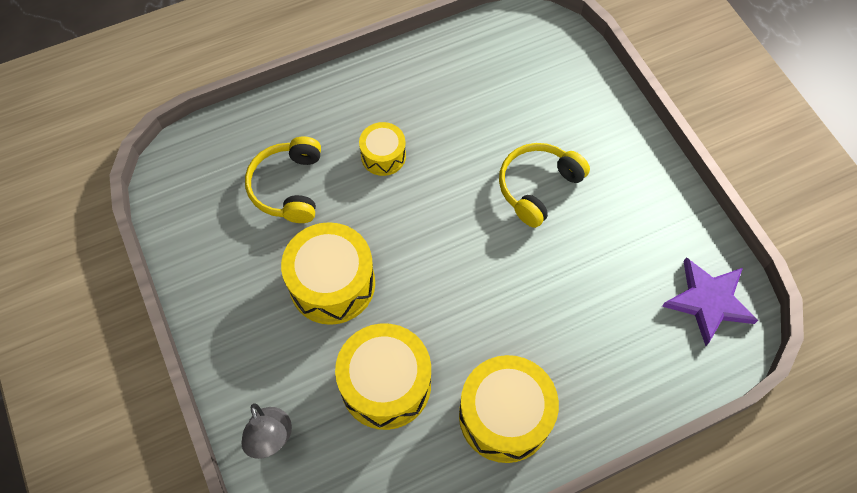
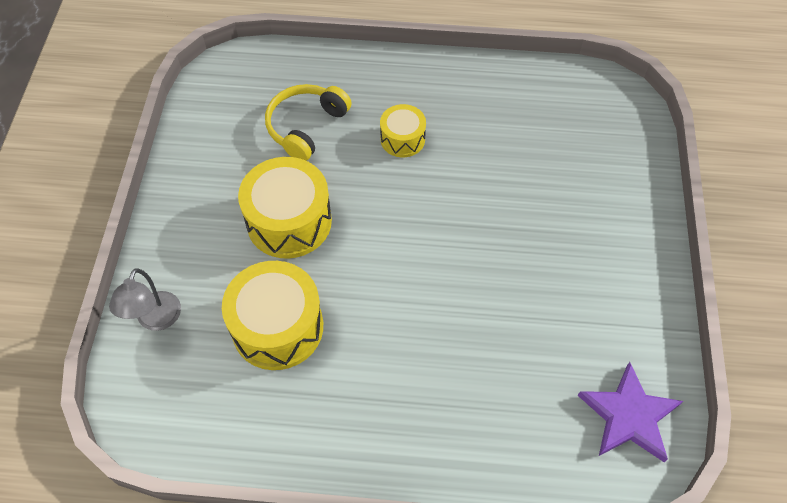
camera: 30 degrees right, 5 degrees down
yellow drum [459,355,559,463] -> none
yellow headphones [499,143,590,228] -> none

